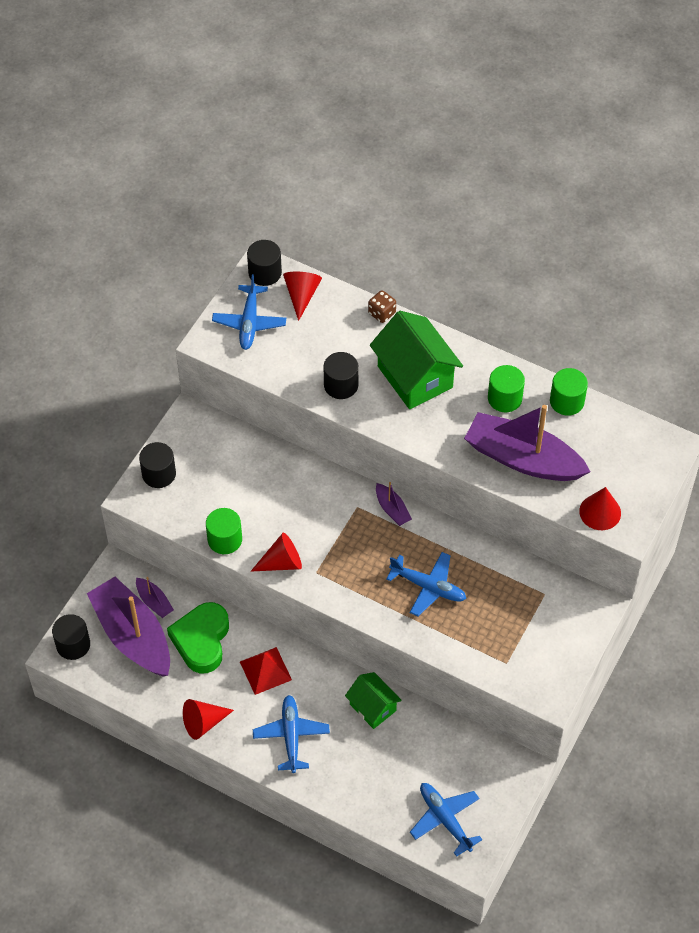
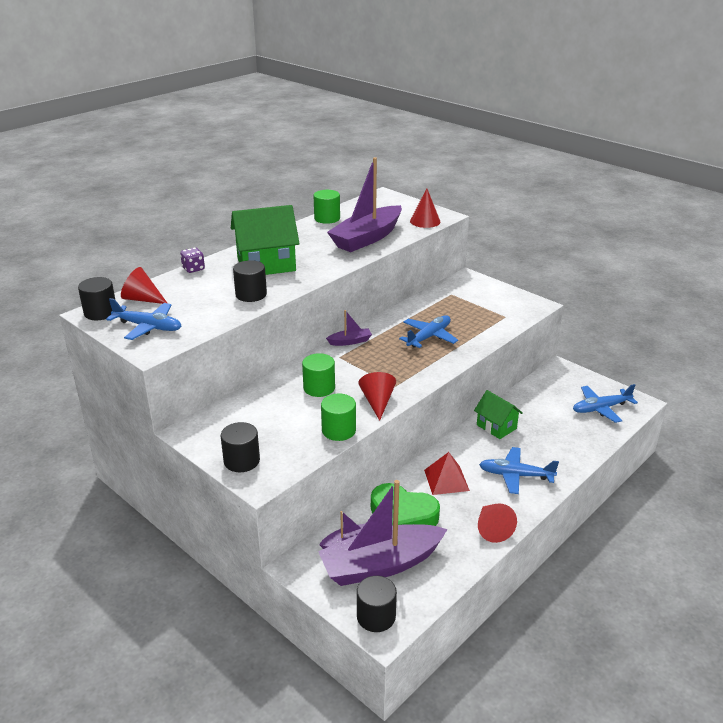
camera: 75 degrees left, 25 degrees down
green house [345,672,402,729] -> green house turned 75 degrees clockwise [474,390,523,439]
brown dice [368,290,396,323] -> purple dice [180,248,205,273]
green cylinder [488,365,525,412] -> green cylinder moved to [302,353,335,397]

